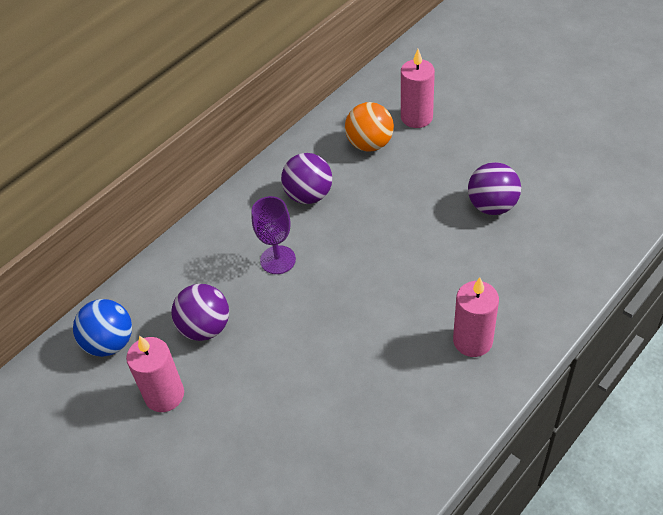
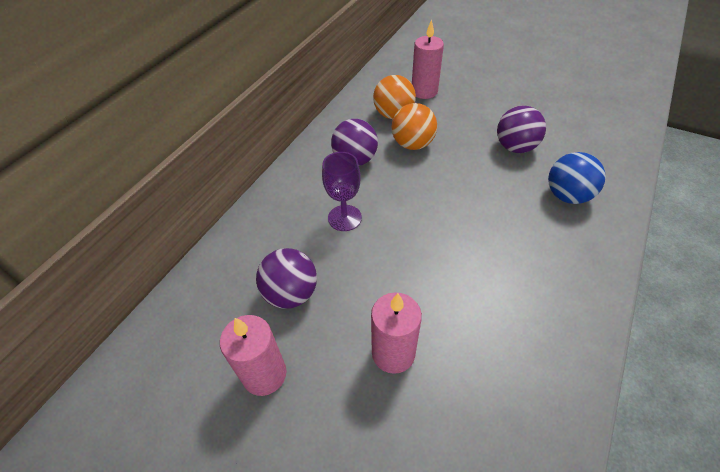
camera: 15 degrees left, 0 degrees up
blue ball [73,299,132,357] -> blue ball moved to [548,152,606,204]
pink candle [453,278,499,357] -> pink candle moved to [371,292,422,374]
none -> orange ball [391,103,437,150]

